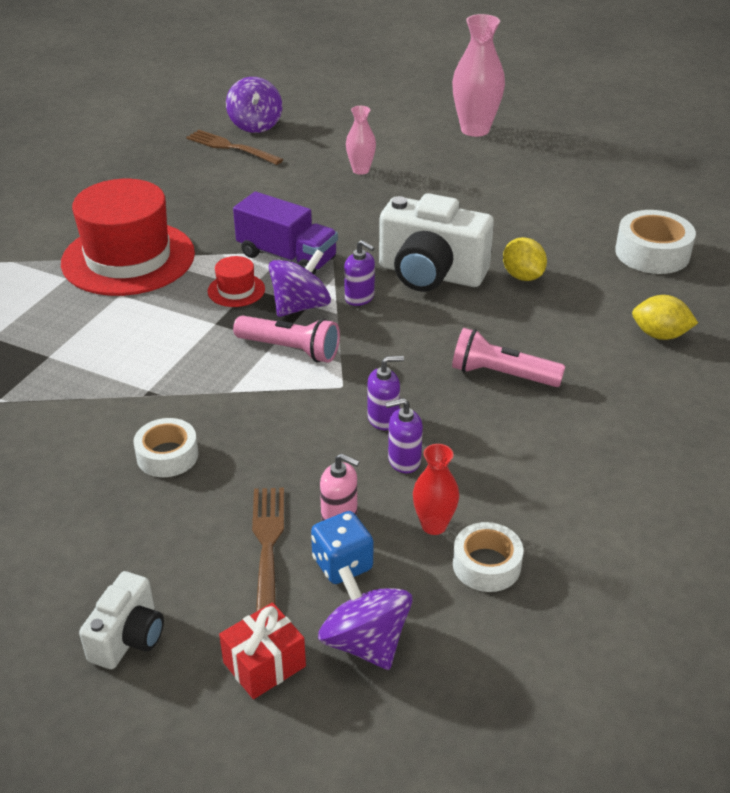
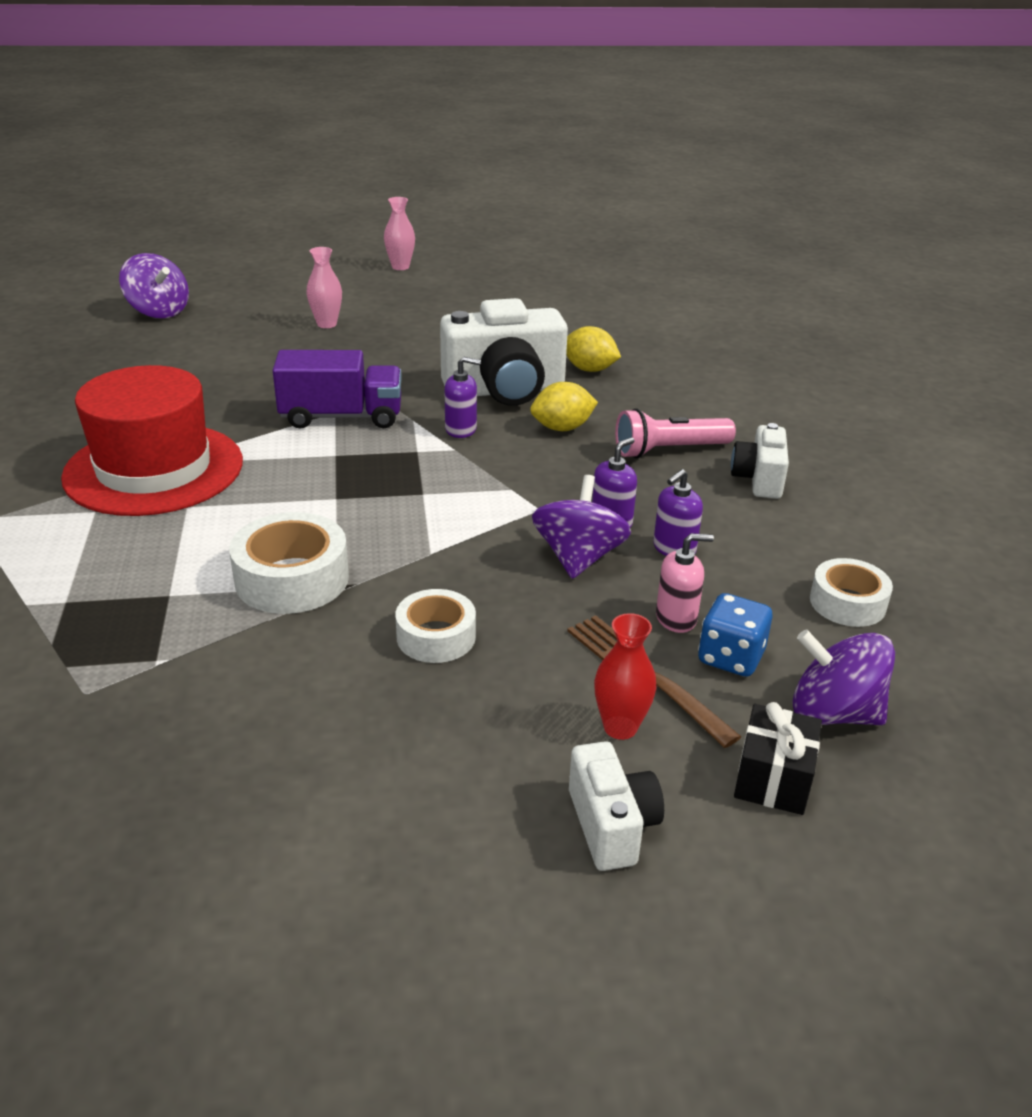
camera: 35 degrees left, 5 degrees down
brown fork [186,130,283,165] -> none
red hat [207,256,265,307] -> none
red gift [219,602,306,699] -> black gift [734,702,822,815]
pink flashlight [233,316,340,363] -> none
purple spinning top [269,249,331,317] -> purple spinning top moved to [532,475,631,579]
red vase [413,444,459,535] -> red vase moved to [594,613,657,740]
pink vase [452,14,505,137] -> pink vase [384,197,415,270], size x0.55
white tape [615,210,696,274] -> white tape moved to [229,512,349,614]
yellow lemon [632,295,698,340] -> yellow lemon moved to [530,382,598,431]
none -> white camera [731,423,789,499]

